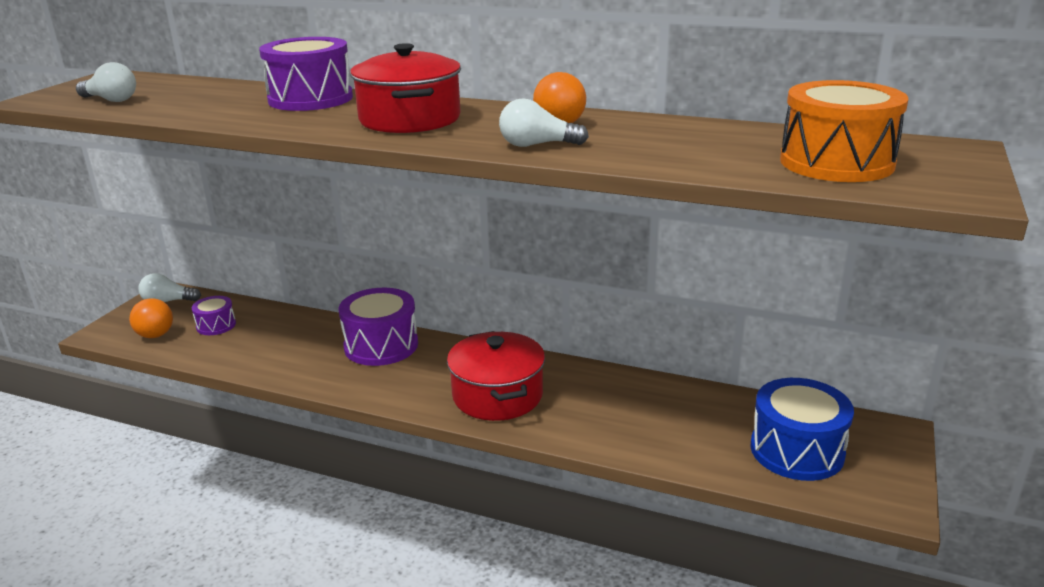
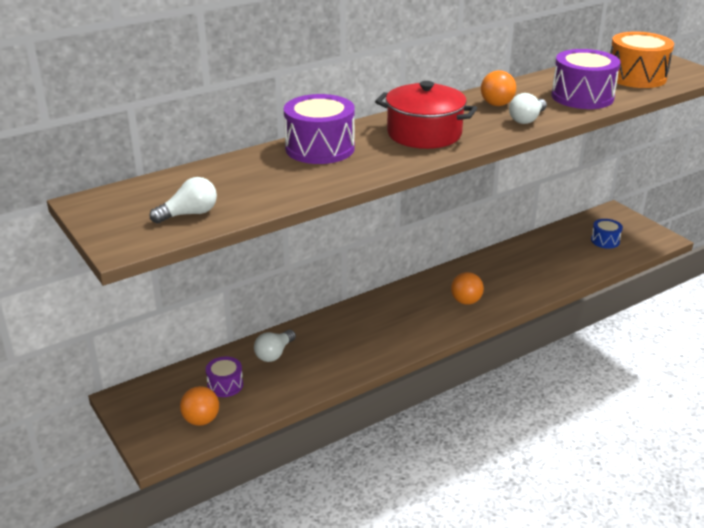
camera: 55 degrees left, 5 degrees up
white light bulb [138,273,201,302] -> white light bulb moved to [254,330,296,362]
purple drum [338,288,418,366] -> purple drum moved to [551,49,620,109]
red pot [447,331,545,421] -> orange ball [451,272,484,305]
blue drum [750,378,854,481] -> blue drum [591,219,623,249], size x0.54

